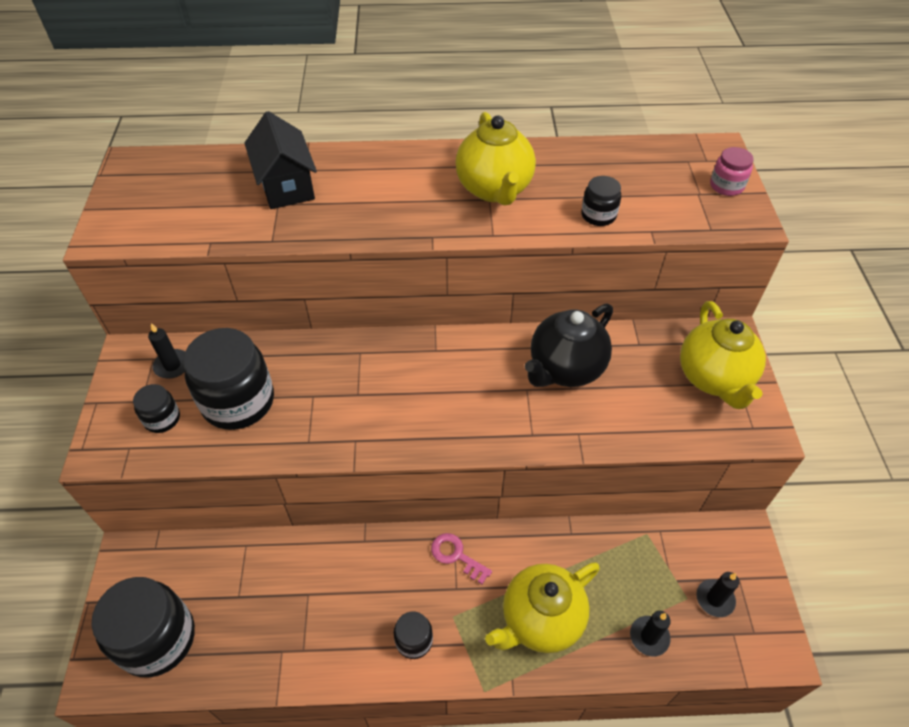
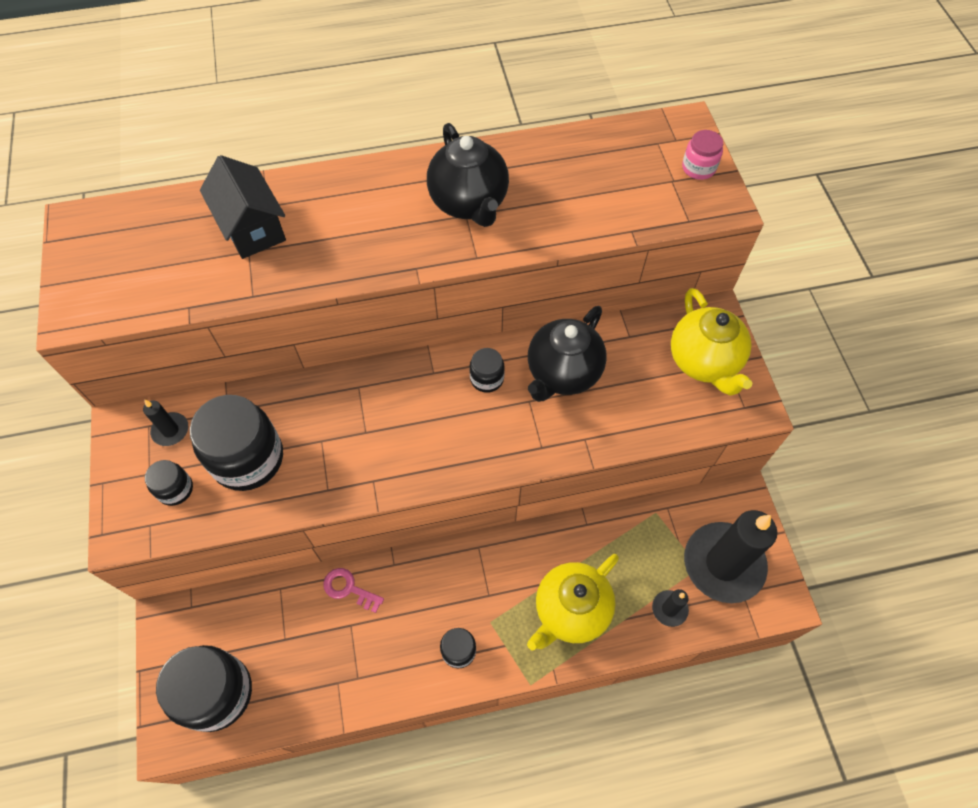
camera: 10 degrees left, 10 degrees up
pink key [431,533,492,584] -> pink key moved to [323,568,384,613]
yellow teapot [455,112,536,205] -> black teapot [427,123,509,227]
black jar [581,176,621,226] -> black jar moved to [469,348,505,393]
black candle [696,572,739,617] -> black candle [684,510,777,603], size x2.33

